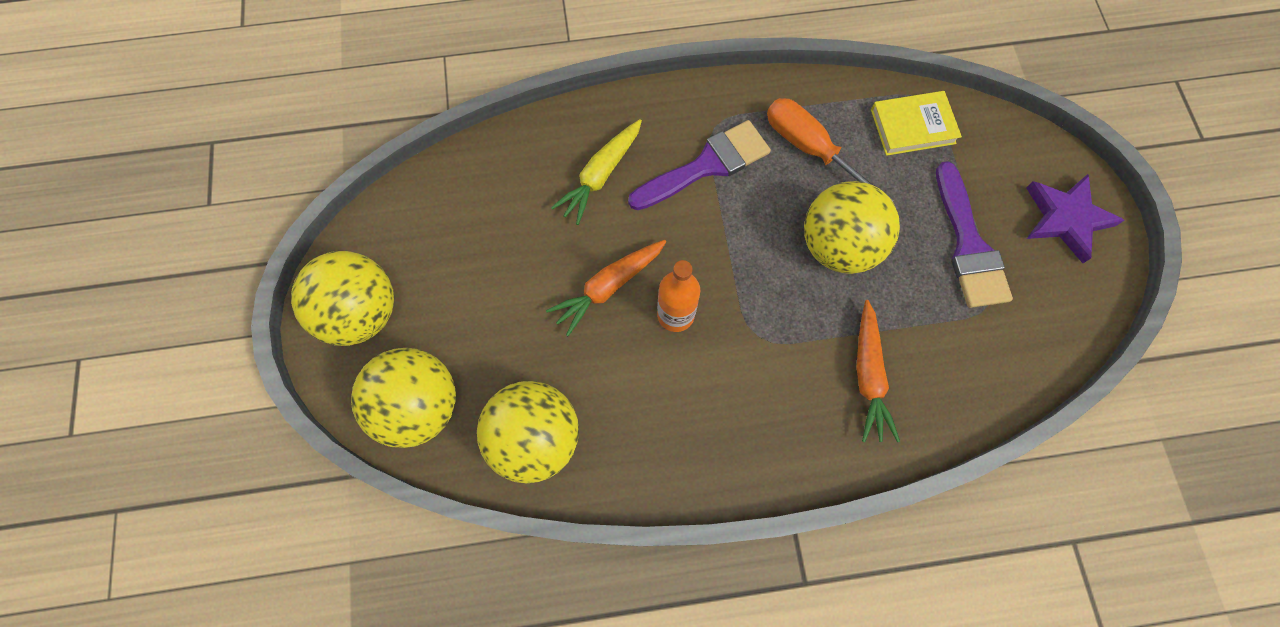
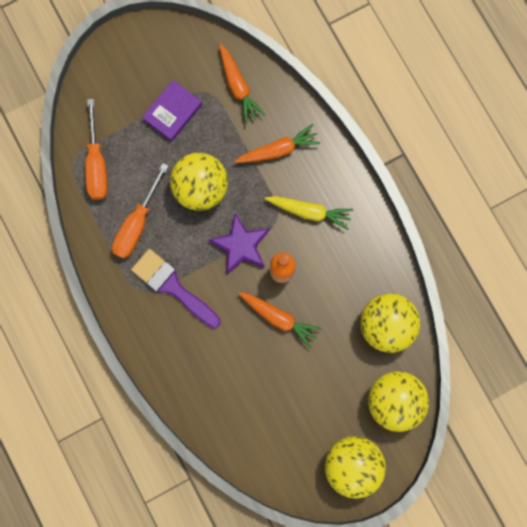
camera: 110 degrees left, 10 degrees up
yellow carrot [551,119,642,225] -> yellow carrot moved to [265,196,353,230]
yellow book [871,91,962,156] -> orange screwdriver [85,99,108,200]
purple brush [936,161,1013,308] -> purple book [142,80,202,142]
purple star [1026,174,1124,263] -> purple star moved to [209,213,270,274]
none -> orange carrot [219,44,265,124]

